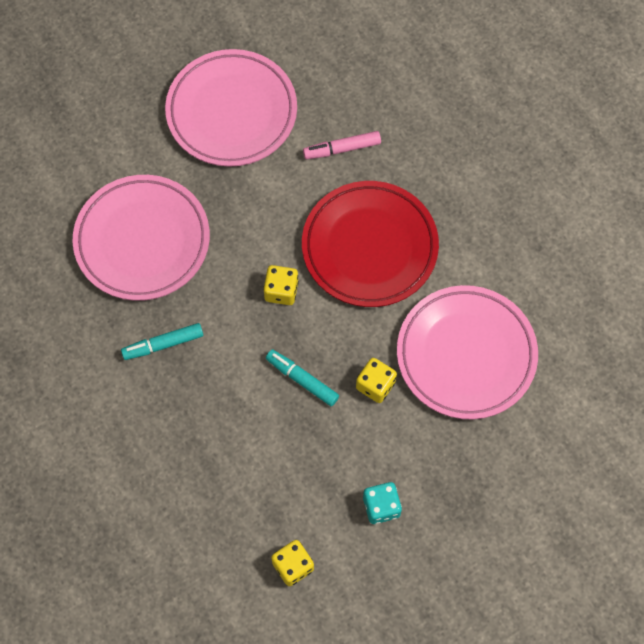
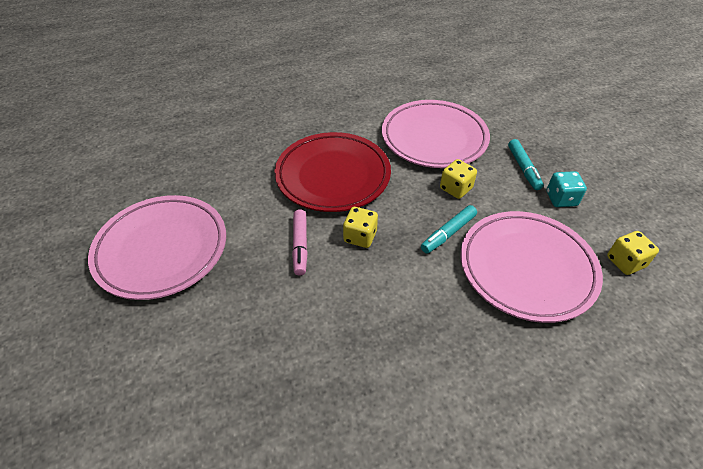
camera: 80 degrees left, 20 degrees down
pink plate [73,175,210,301] -> pink plate moved to [461,211,603,323]
turquoise marker [121,323,203,360] -> turquoise marker moved to [508,139,544,190]
pink marker [303,131,381,159] -> pink marker moved to [292,209,308,276]

